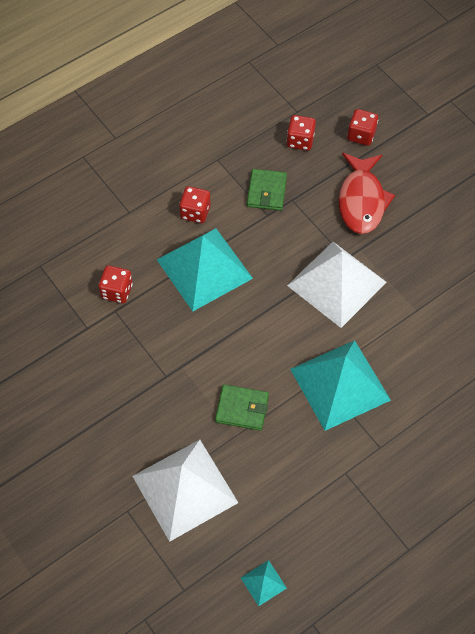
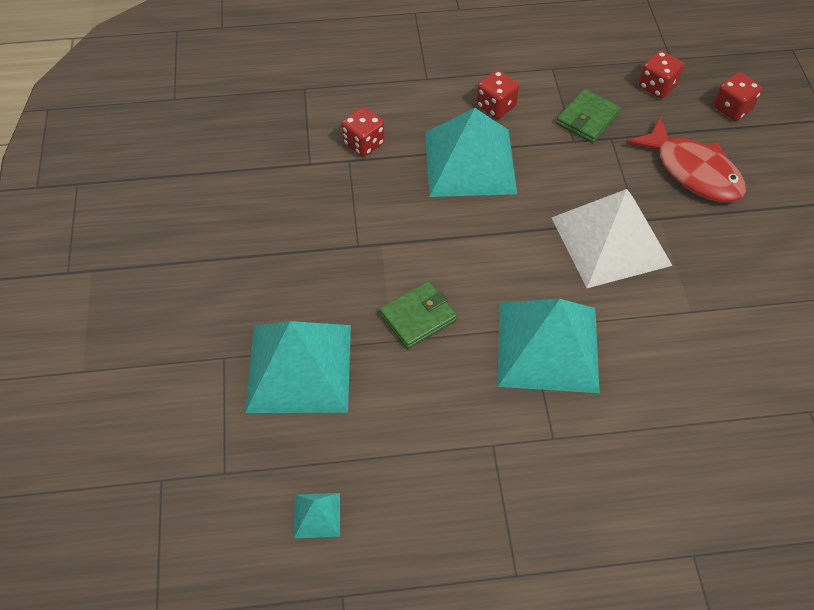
camera: 30 degrees right, 5 degrees down
white pyramid [132,440,238,542] -> turquoise pyramid [245,321,351,413]
green wallet [215,384,269,431] -> green wallet turned 75 degrees counterclockwise [379,281,457,349]
red fish [338,153,395,234] -> red fish turned 75 degrees counterclockwise [626,117,746,203]

